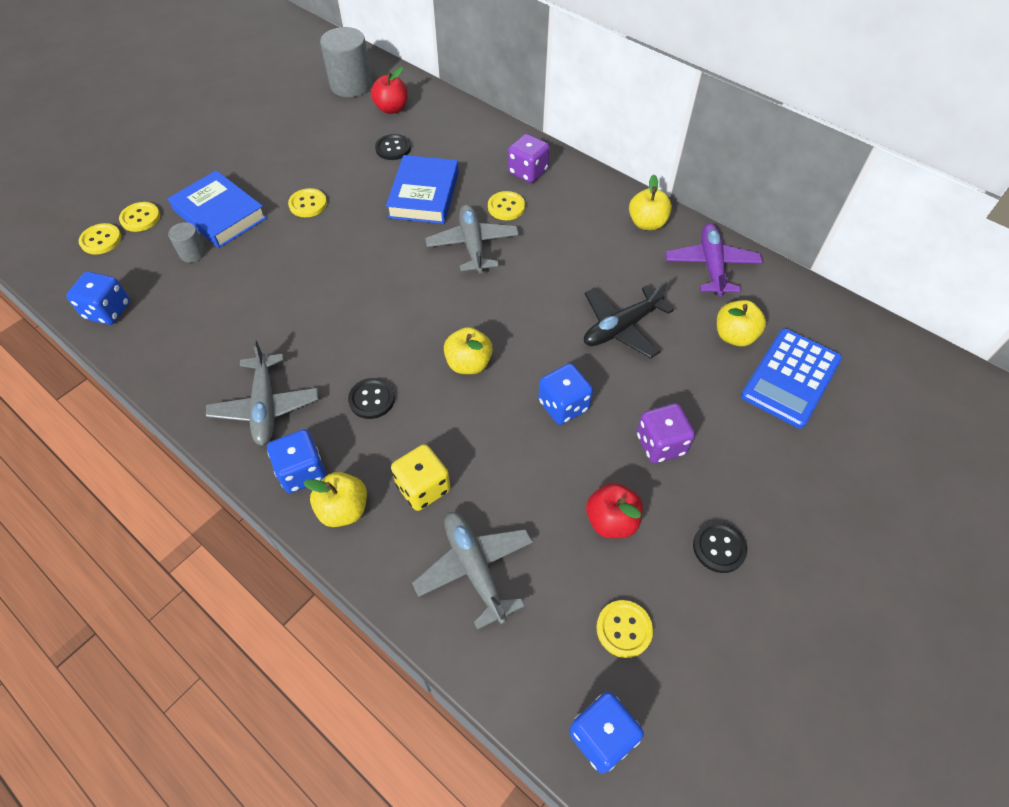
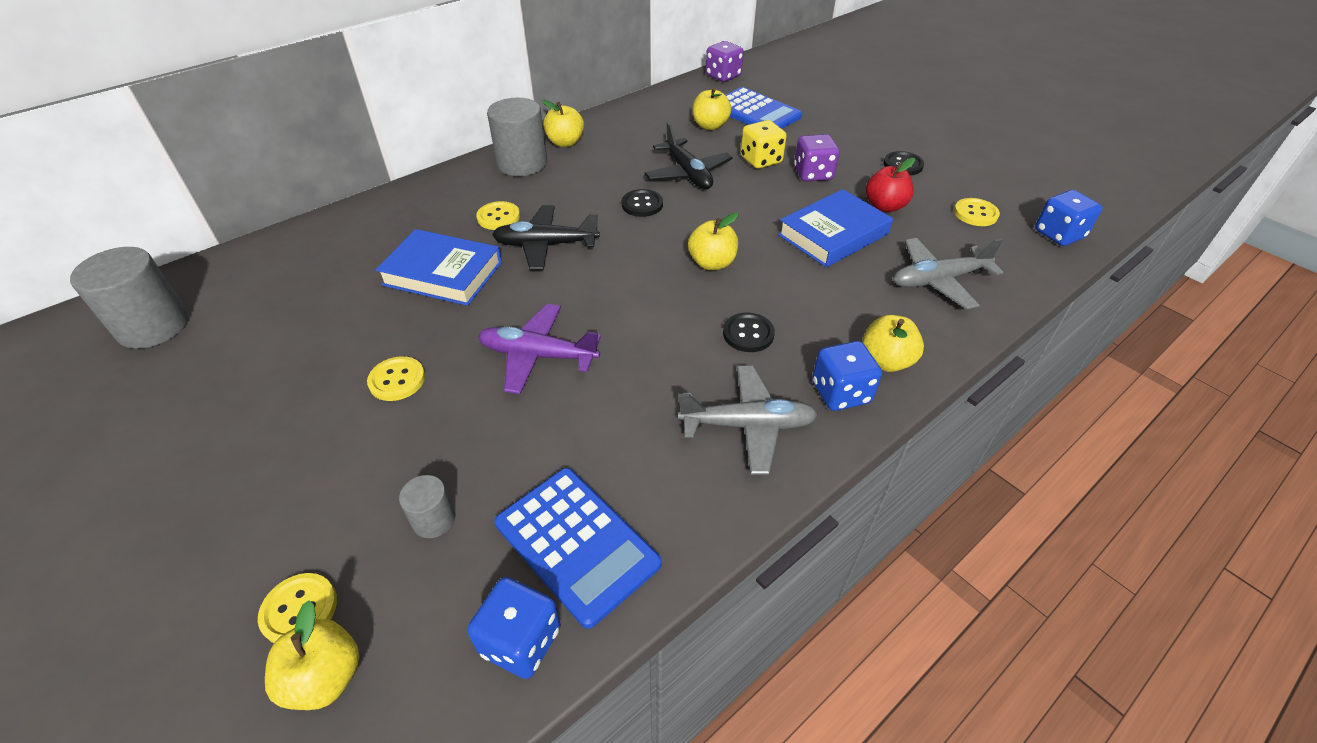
camera: 80 degrees left, 10 degrees down
yellow button [79,223,122,254] -> yellow apple [265,600,360,710]
blue book [168,170,267,248] -> blue book moved to [778,189,893,268]
red apple [371,67,408,114] -> none
black button [375,134,411,160] -> black button moved to [622,189,663,217]
yellow dice [391,444,450,511] -> yellow dice moved to [741,120,787,169]
grey plane [425,204,519,273] -> black plane [492,205,600,270]
purple dice [508,134,550,183] -> purple dice moved to [706,41,744,82]
blue dice [538,363,593,425] -> none
purple plane [665,223,763,297] -> purple plane moved to [478,304,601,394]
none -> grey cylinder [487,98,547,176]
none -> blue calculator [495,468,662,629]

